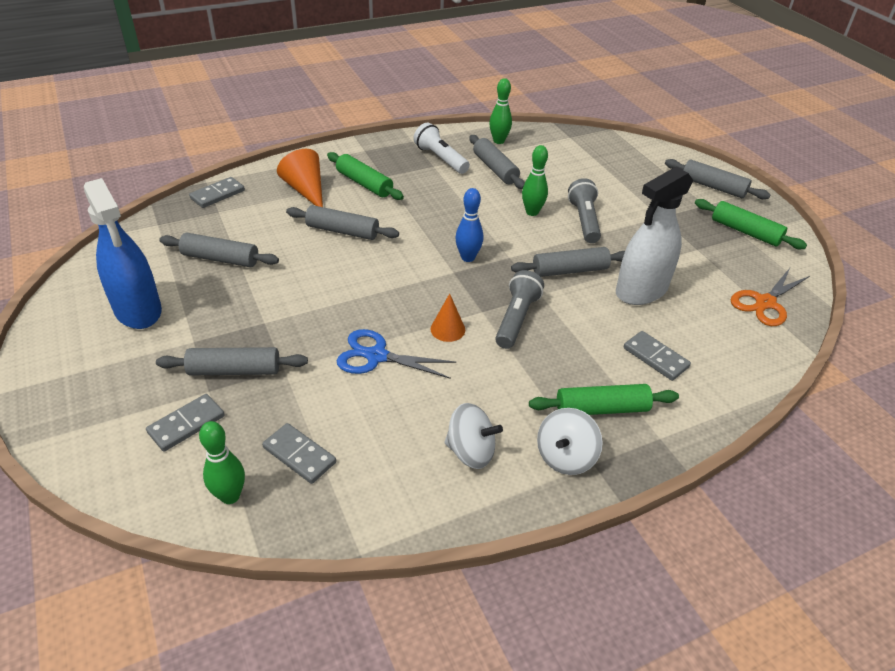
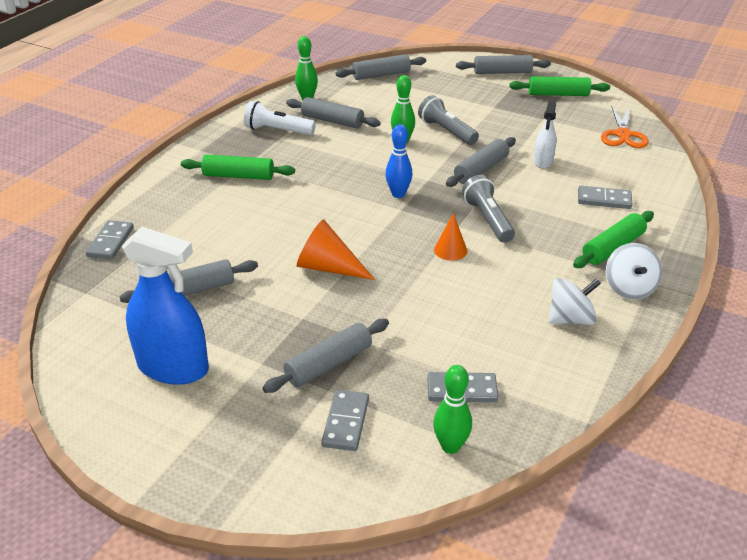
camera: 35 degrees left, 5 degrees down
orange cone [277,149,323,207] -> orange cone moved to [297,219,375,280]
grey rolling pin [286,205,399,240] -> grey rolling pin moved to [336,54,426,80]
blue scissors [337,329,456,379] -> none
white spray bottle [616,167,693,305] -> white spray bottle [534,102,557,168], size x0.53

